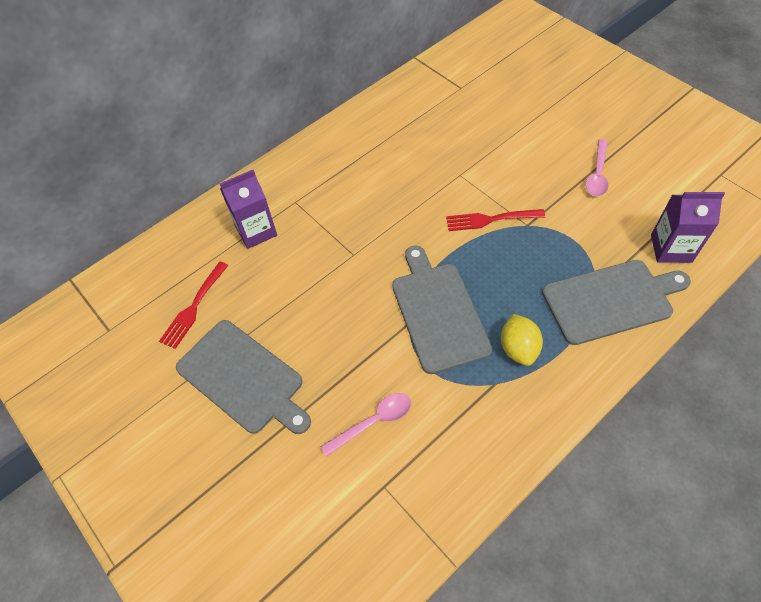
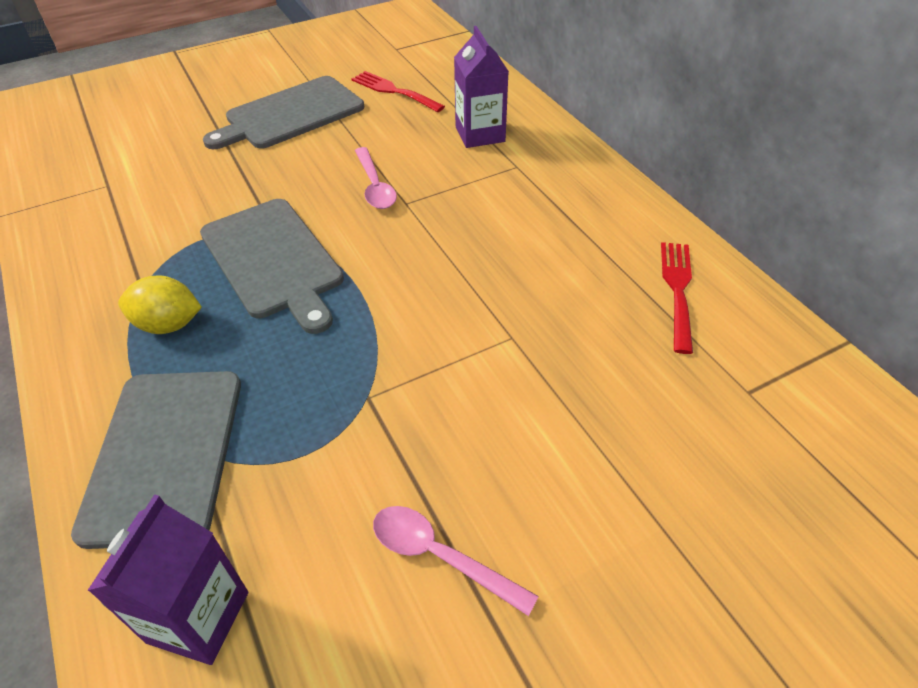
camera: 100 degrees right, 10 degrees down
pink spoon [321,393,411,457] -> pink spoon moved to [355,147,397,209]
grey cutting board [392,246,492,374] -> grey cutting board turned 60 degrees clockwise [200,199,344,334]
red fork [446,209,545,231] -> red fork moved to [661,242,693,354]

